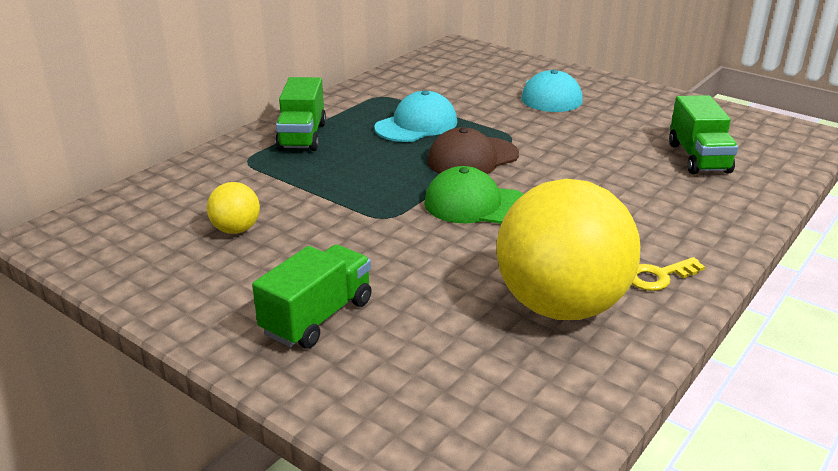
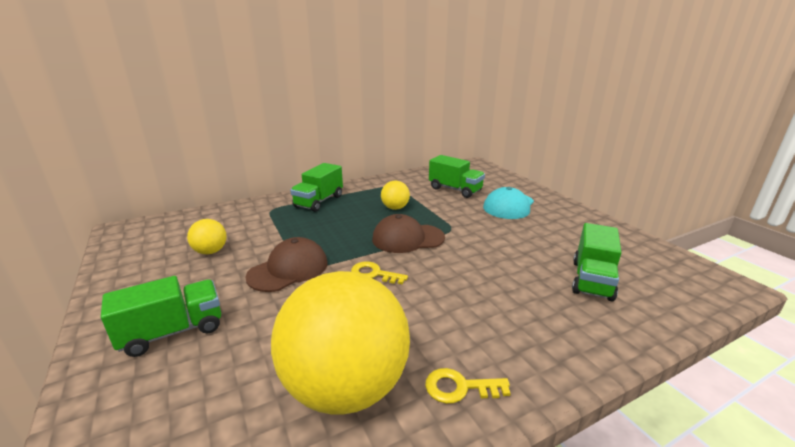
camera: 25 degrees right, 5 degrees down
turquoise cap [375,90,457,142] -> yellow ball [381,181,410,210]
green cap [424,166,524,224] -> yellow key [351,262,408,284]
none -> brown cap [245,237,327,292]
none -> green truck [429,155,485,198]

